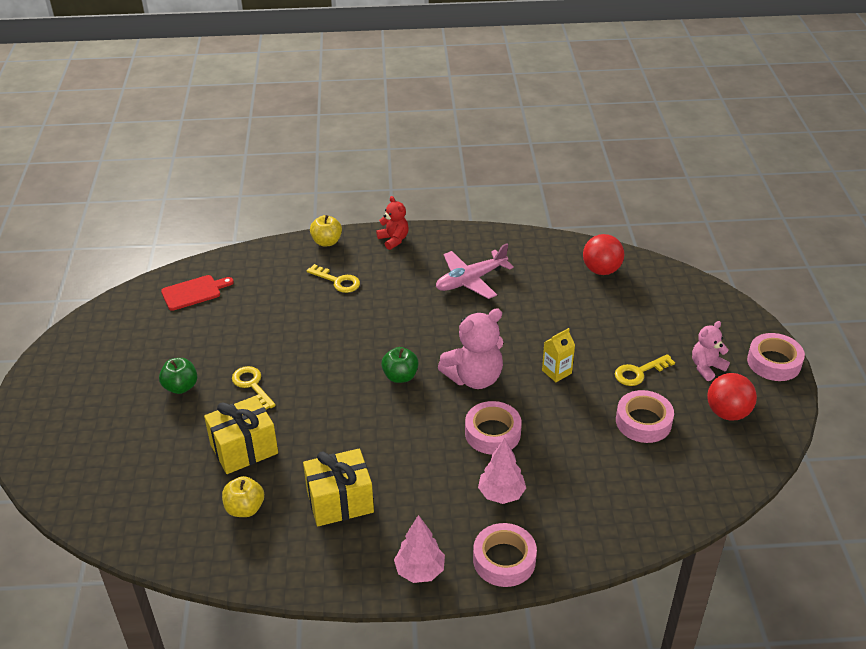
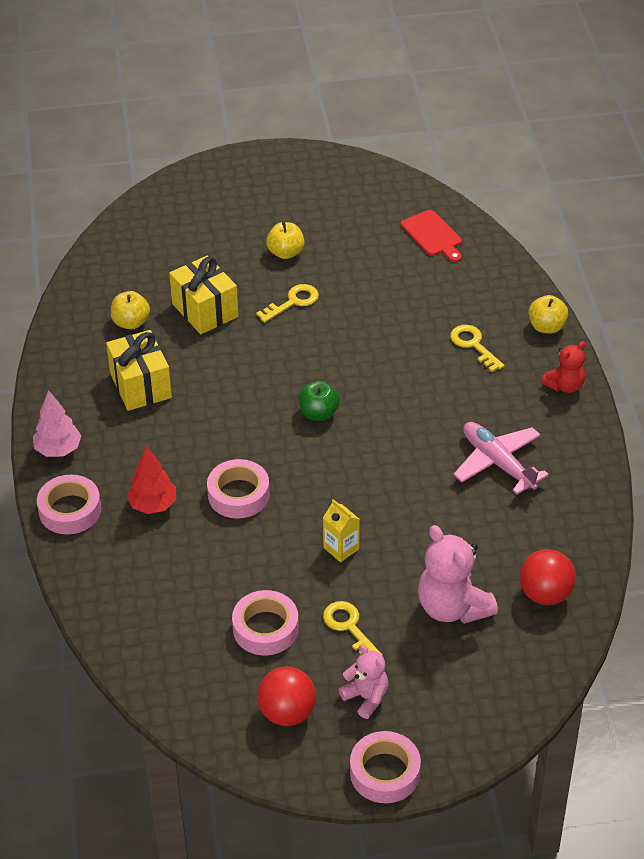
camera: 85 degrees right, 5 degrees up
green apple [159,358,197,394] -> yellow apple [266,222,304,259]
yellow key [307,264,360,293] -> yellow key turned 120 degrees clockwise [450,325,504,372]
pink teddy bear [438,308,503,389] -> pink teddy bear moved to [418,525,498,624]
pink tree [478,438,526,504] -> red tree [126,446,176,514]

